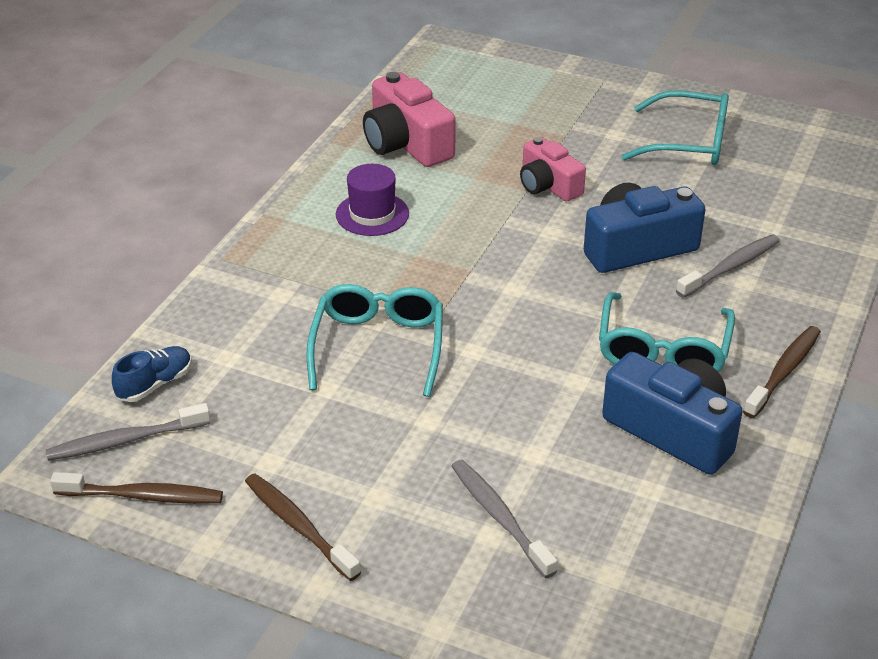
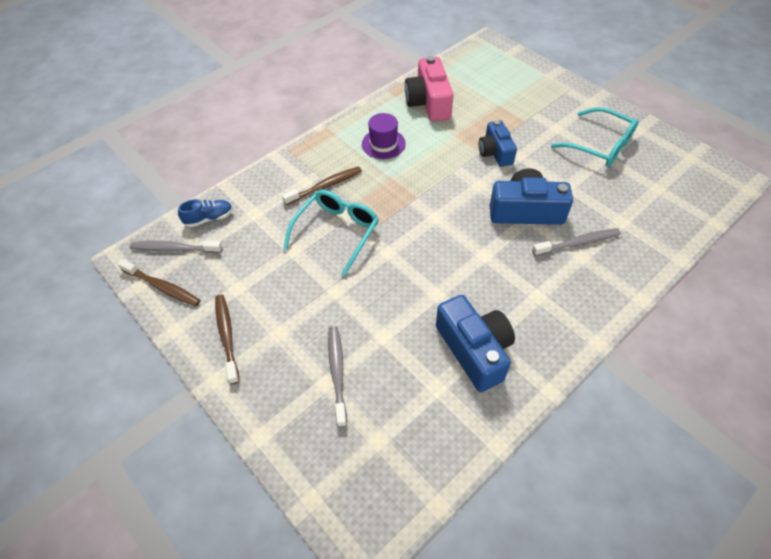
camera: 25 degrees right, 15 degrees up
pink camera [520,137,586,202] -> blue camera [479,120,517,167]
turquoise glasses [599,292,735,372] -> none
brown toothbrush [743,326,821,418] -> brown toothbrush moved to [282,166,362,205]

